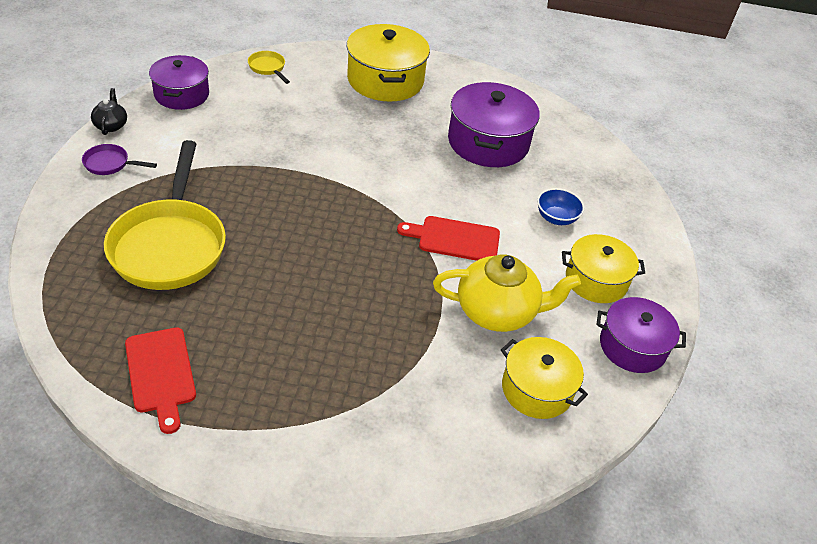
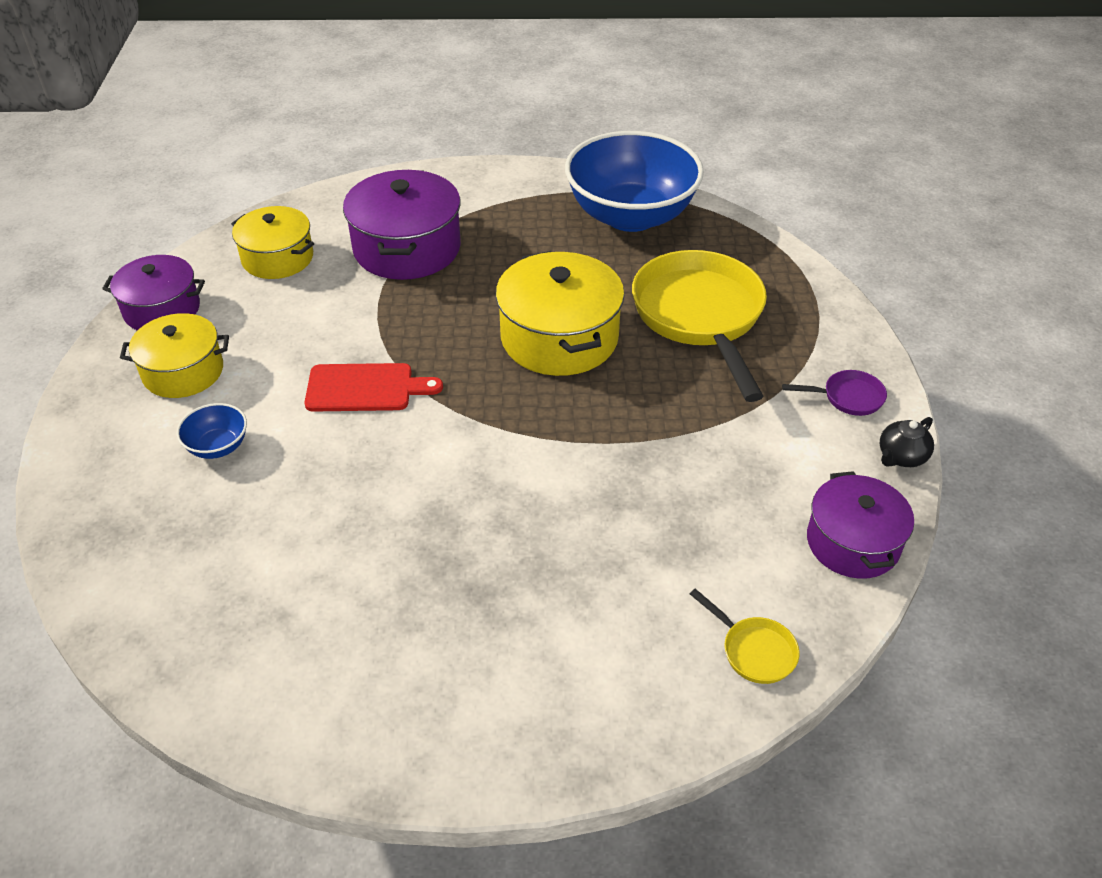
camera: 175 degrees right, 0 degrees up
black teapot [91,88,127,135] -> black teapot turned 60 degrees clockwise [880,417,934,467]
red cutting board [125,327,196,434] -> blue bowl [565,131,704,232]
yellow pot [347,24,430,102] -> yellow pot moved to [496,251,625,376]
yellow teapot [433,255,581,332] -> none
purple pot [448,82,540,167] -> purple pot moved to [343,170,461,280]

